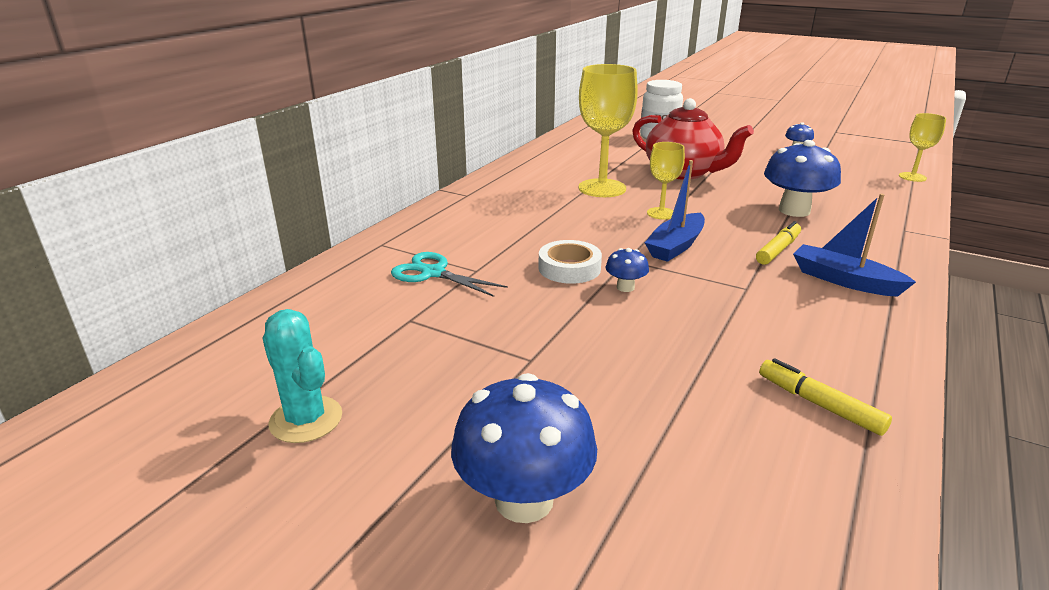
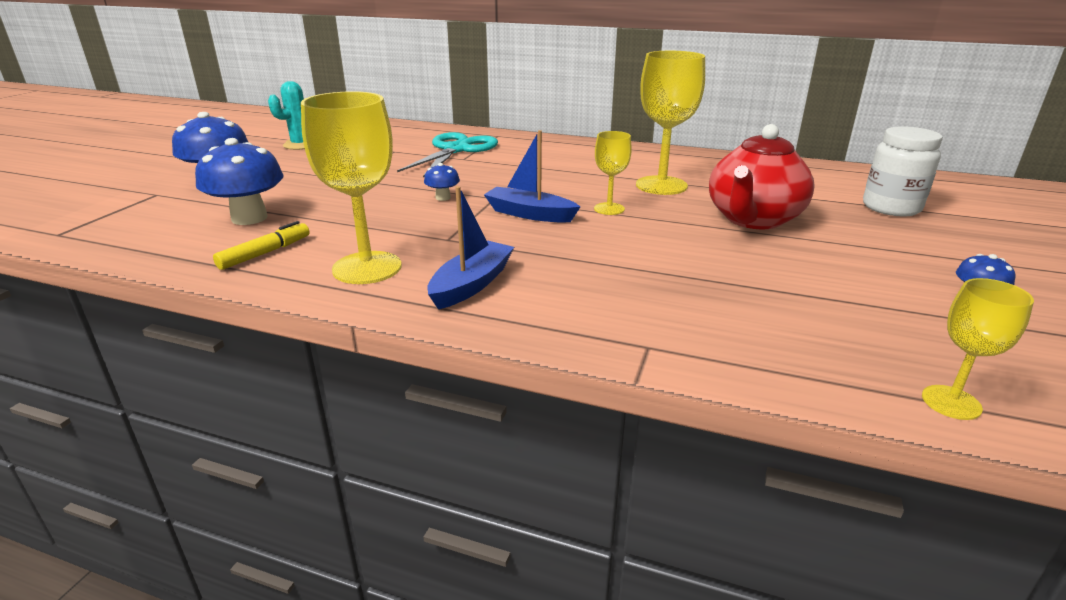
camera: 80 degrees right, 0 degrees up
turquoise scissors [391,252,508,297] -> turquoise scissors [397,132,498,178], size x1.57
white tape [539,240,602,284] -> none
yellow marker [756,221,801,265] -> none
blue mushroom [764,140,841,217] -> blue mushroom moved to [195,138,283,225]
none -> yellow goblet [301,91,402,284]

